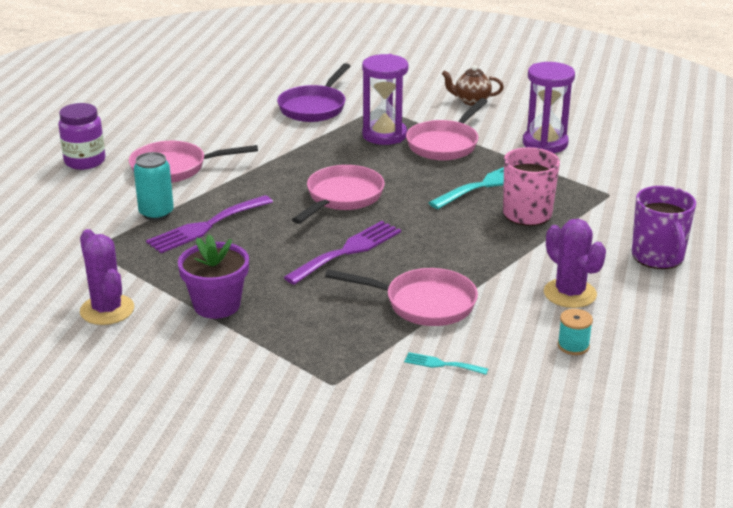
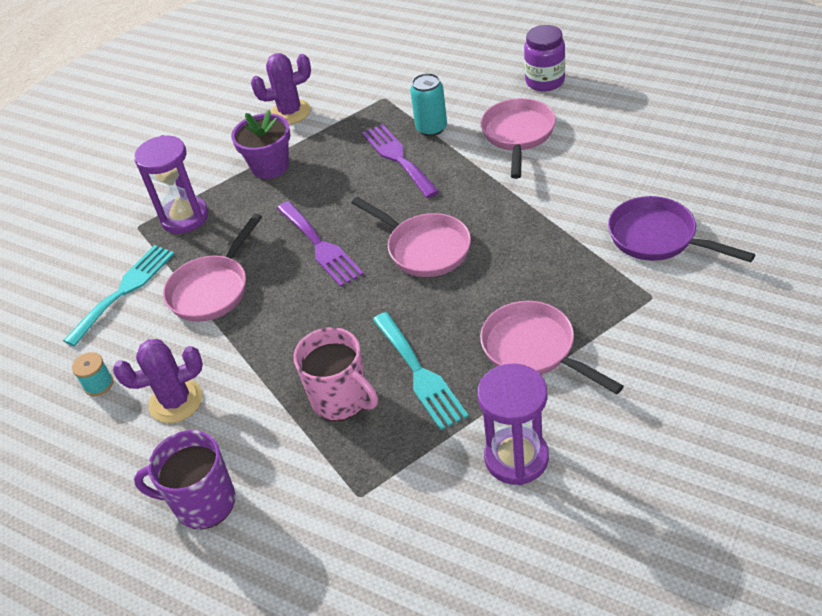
camera: 110 degrees right, 15 degrees up
purple hourglass [362,54,408,145] -> purple hourglass moved to [134,135,208,234]
turquoise fork [404,352,488,375] -> turquoise fork [63,245,174,347], size x2.00
brown teapot [442,65,504,106] -> none

